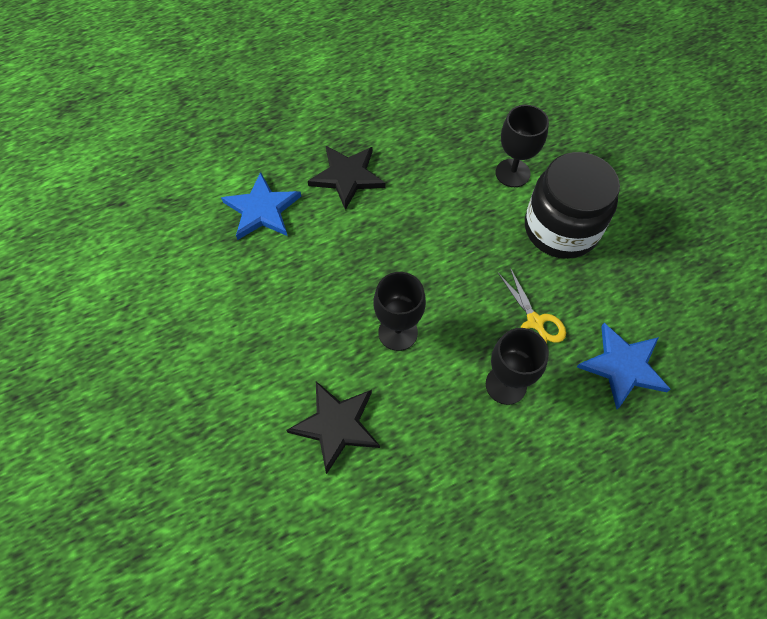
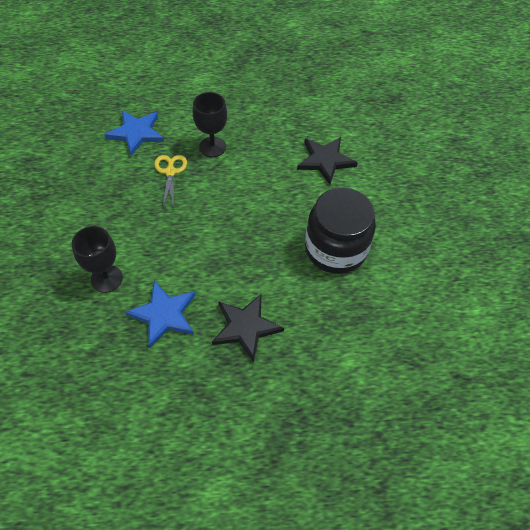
camera: 160 degrees left, 5 degrees down
blue star [221,172,301,240] -> blue star moved to [125,281,196,348]
black goblet [374,272,426,351] -> none
black jar [525,152,620,259] -> black jar moved to [305,187,376,274]

